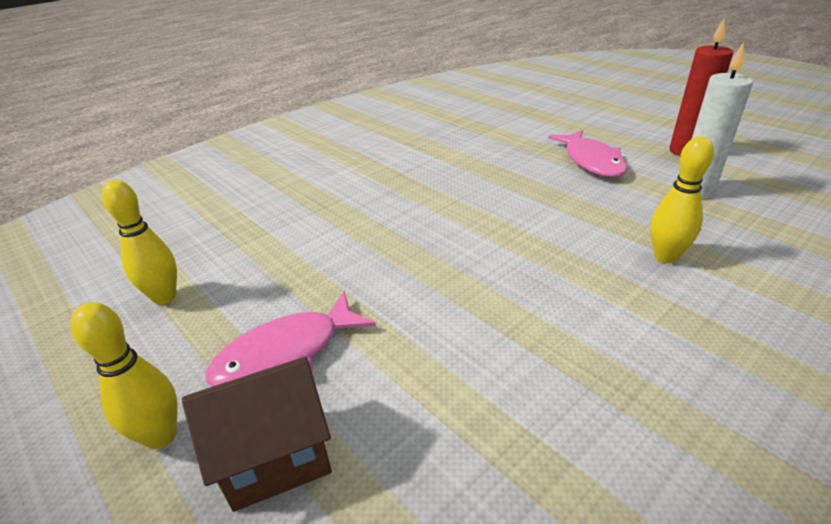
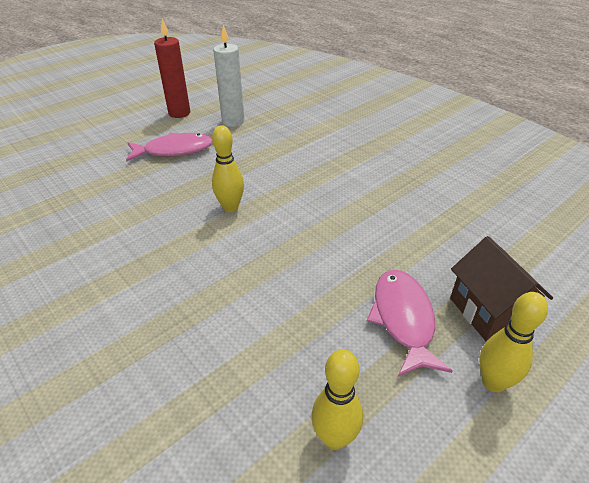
camera: 90 degrees left, 5 degrees up
pink fish [205,291,376,387] -> pink fish turned 150 degrees counterclockwise [367,270,453,377]
yellow bowling pin [650,136,714,263] -> yellow bowling pin moved to [212,125,244,212]

